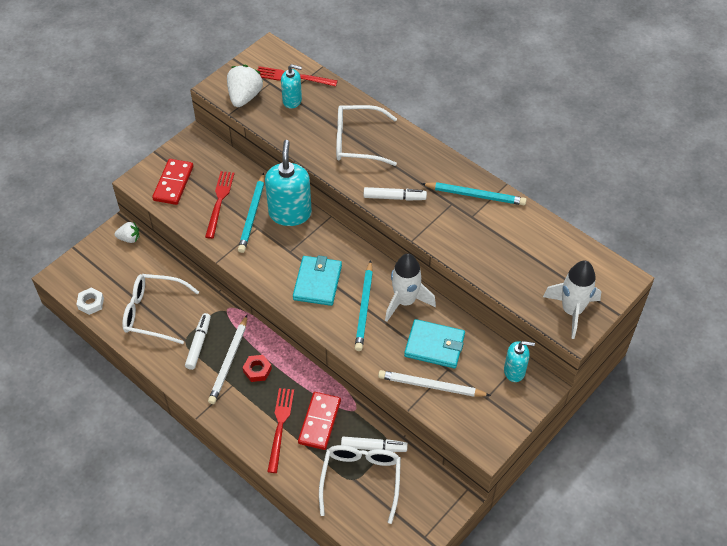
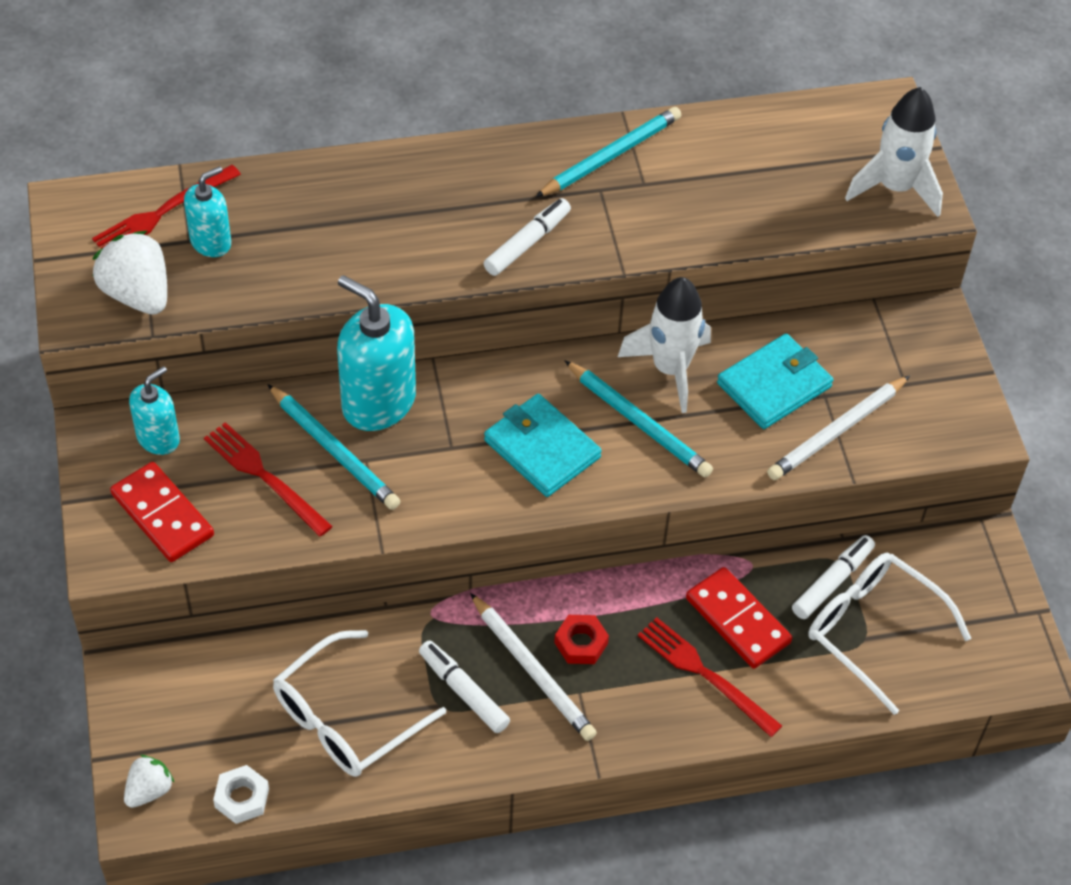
camera: 55 degrees left, 0 degrees up
white strawberry [115,222,139,243] -> white strawberry moved to [124,755,175,808]
white glasses [336,105,397,166] -> none
turquoise soap dispenser [504,341,535,382] -> turquoise soap dispenser moved to [129,366,180,455]

